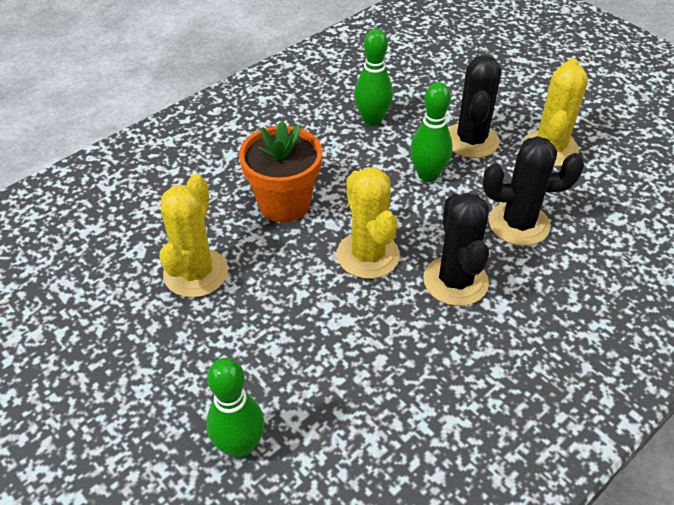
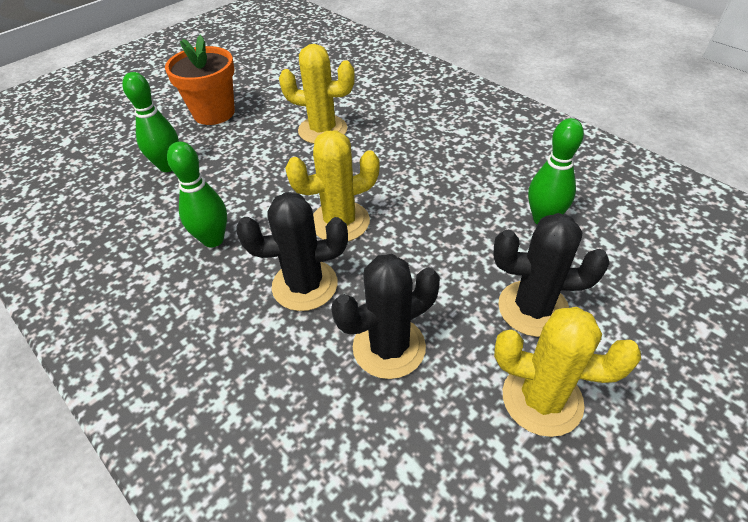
camera: 90 degrees right, 0 degrees up
orange flower pot [239,121,322,223] -> orange flower pot moved to [165,35,235,125]
green bowling pin [410,82,453,182] -> green bowling pin moved to [167,141,227,248]
black cactus [483,136,584,246] -> black cactus turned 60 degrees clockwise [331,254,440,379]

